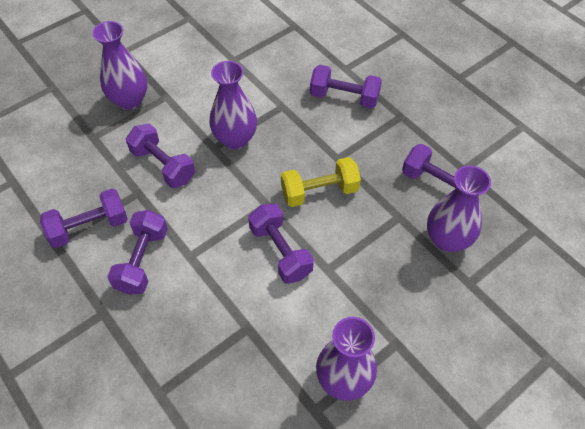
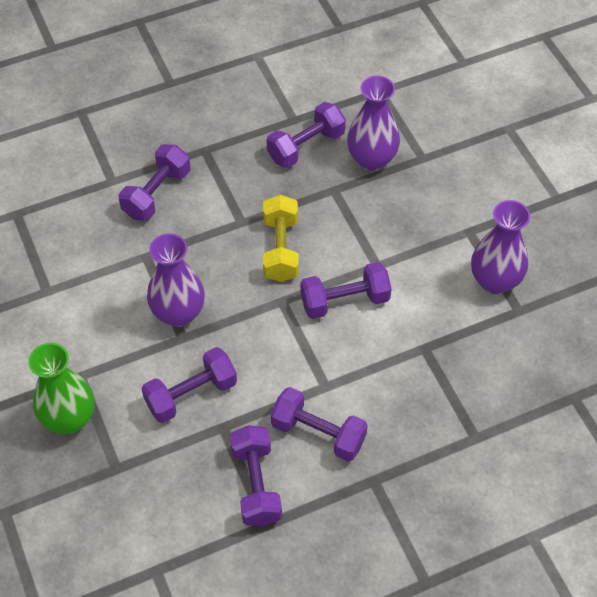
camera: 75 degrees left, 0 degrees up
purple vase [92,21,147,110] -> green vase [28,343,95,434]

